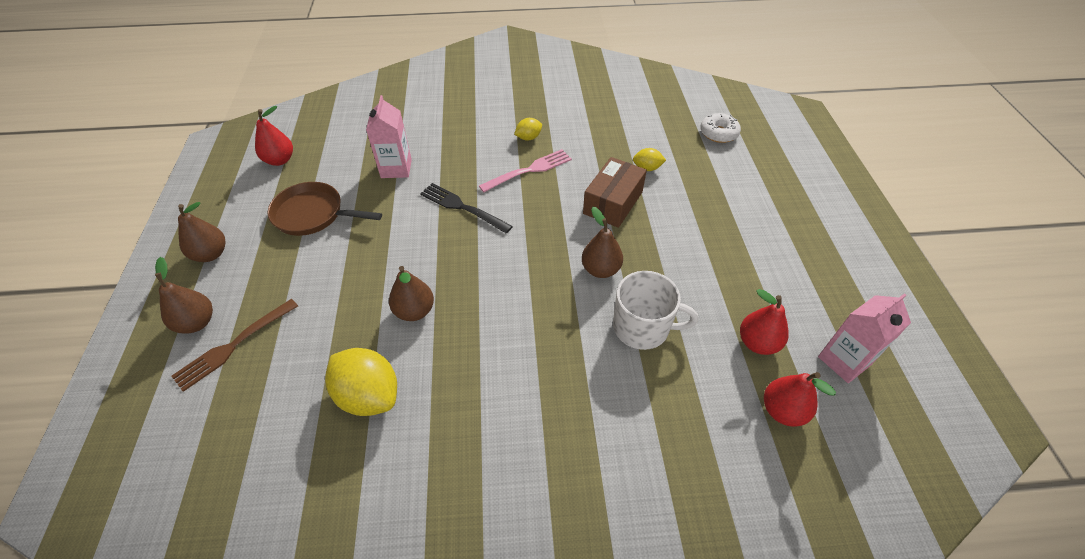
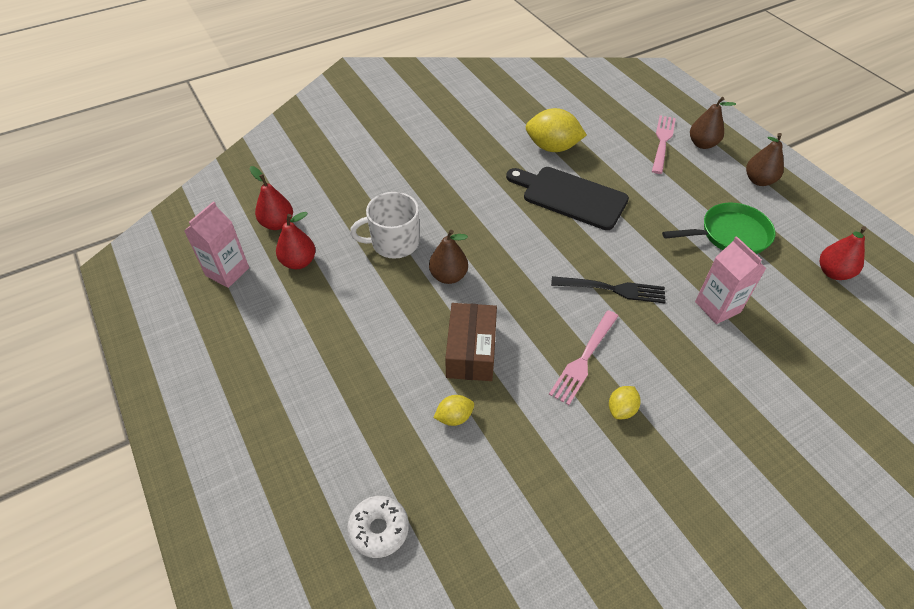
camera: 155 degrees right, 0 degrees up
brown fork [171,299,298,392] -> pink fork [652,115,676,174]
brown pan [267,182,382,236] -> green pan [662,203,776,254]
brown pear [389,266,434,321] -> black cutting board [506,167,629,230]

